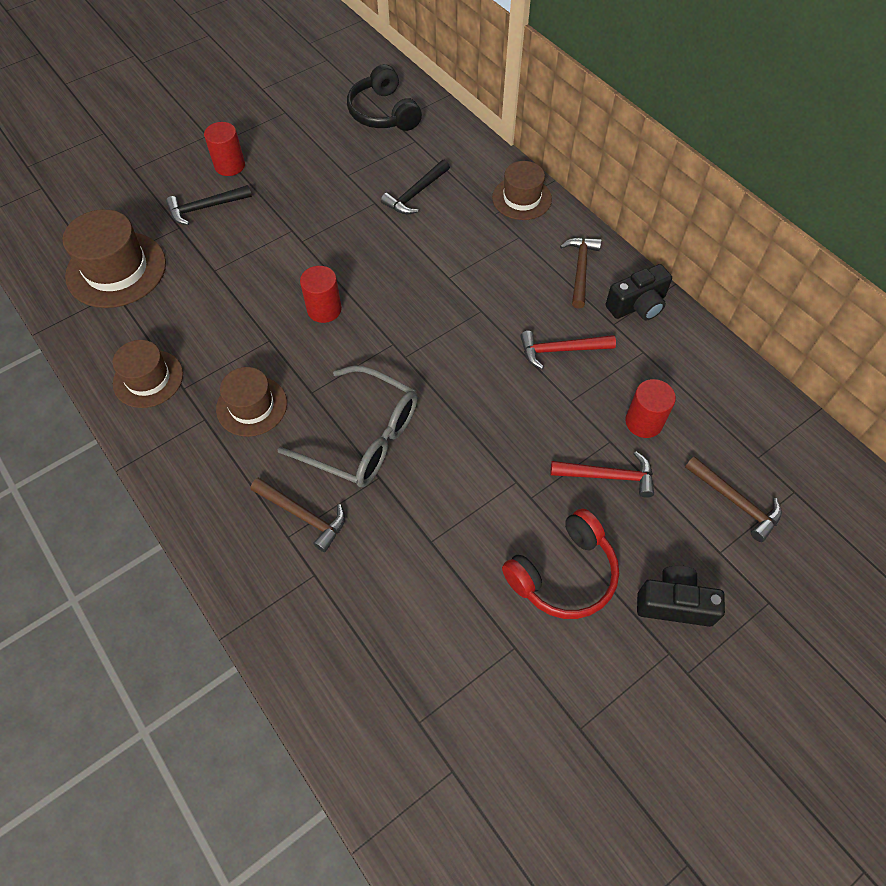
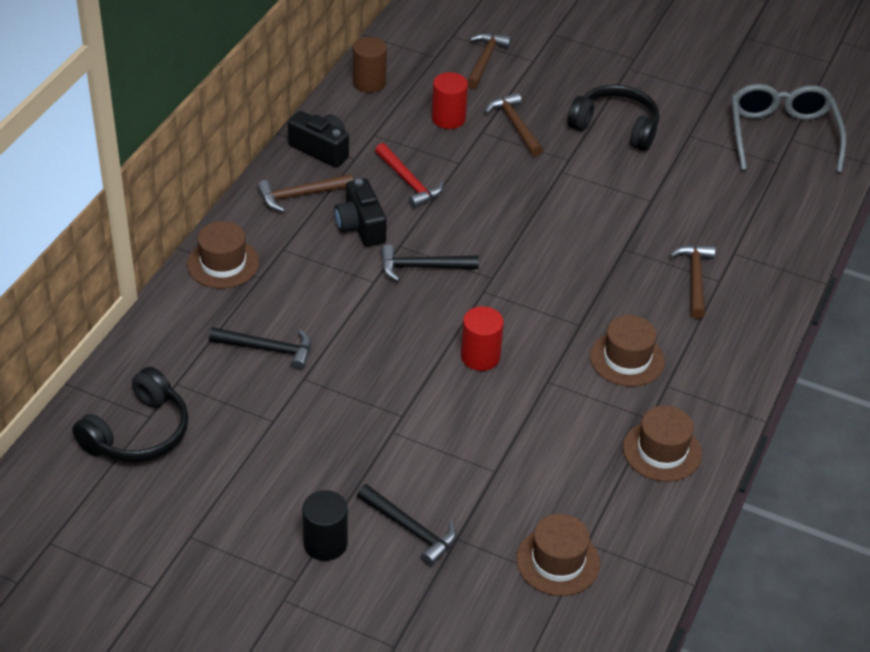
camera: 120 degrees left, 15 degrees down
brown hat [63,209,166,308] -> brown hat [516,514,600,596], size x0.65
red cylinder [204,122,245,176] -> black cylinder [302,490,348,561]
grey glasses [277,365,418,487] -> grey glasses moved to [731,84,846,173]
red headphones [502,509,619,619] -> black headphones [567,85,659,151]
red hammer [550,452,654,498] -> brown hammer [485,93,543,156]
black camera [637,566,725,627] -> black camera moved to [334,178,387,247]
none -> brown cylinder [353,37,387,93]
none -> black hammer [381,244,479,281]

